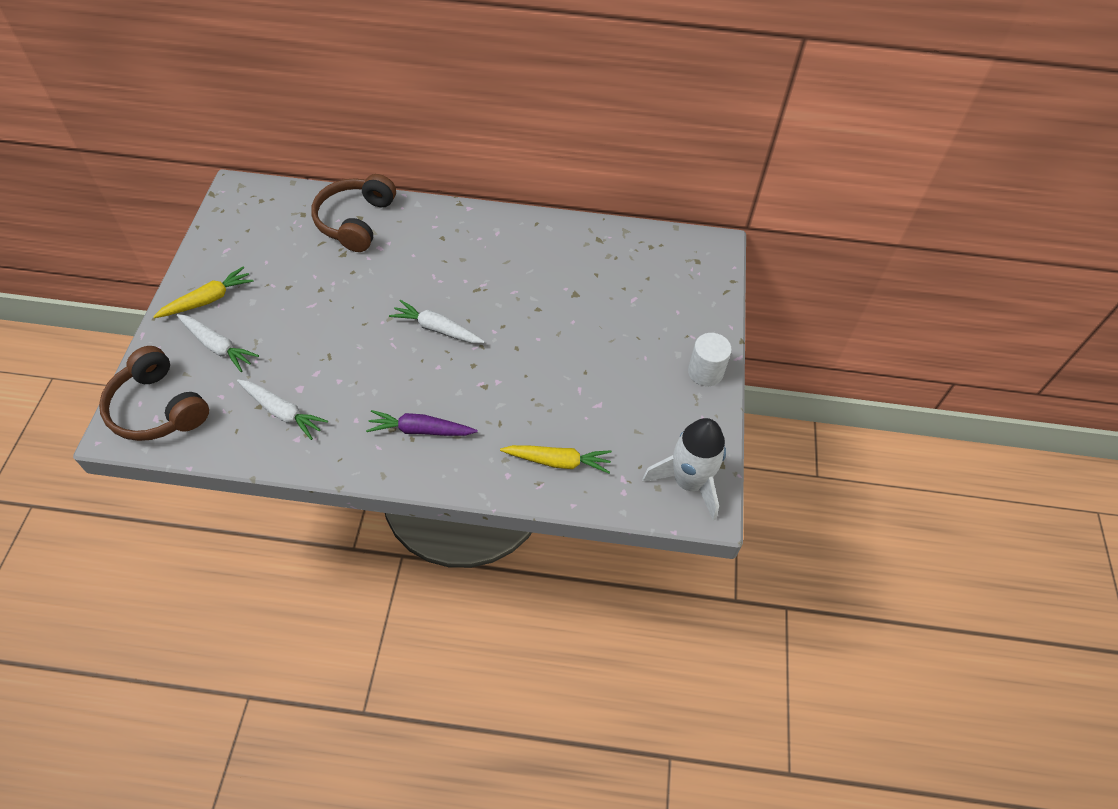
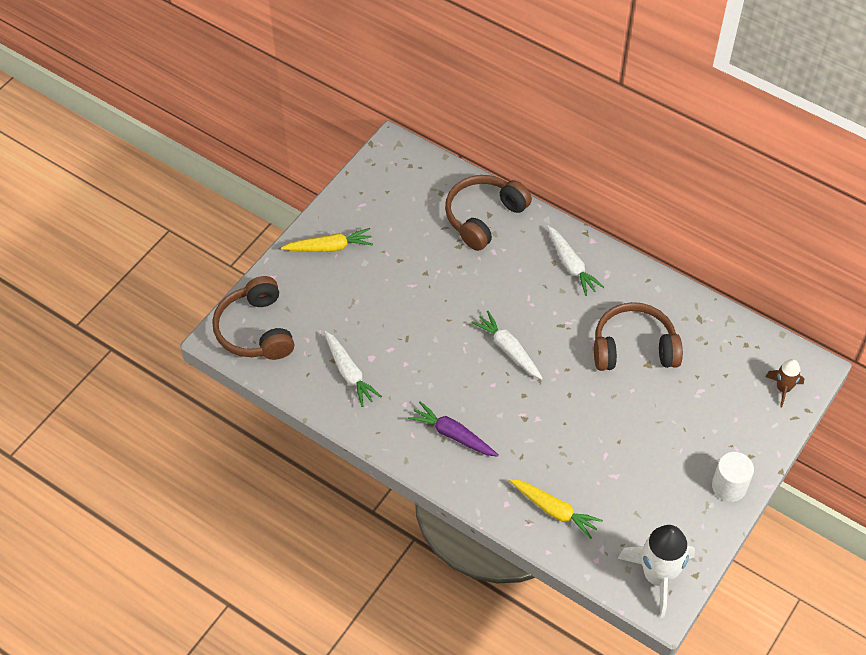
camera: 30 degrees right, 0 degrees up
white carrot [177,314,259,372] -> white carrot moved to [547,226,604,296]
none -> brown headphones [594,302,683,371]
none -> brown rocket [765,359,804,407]

